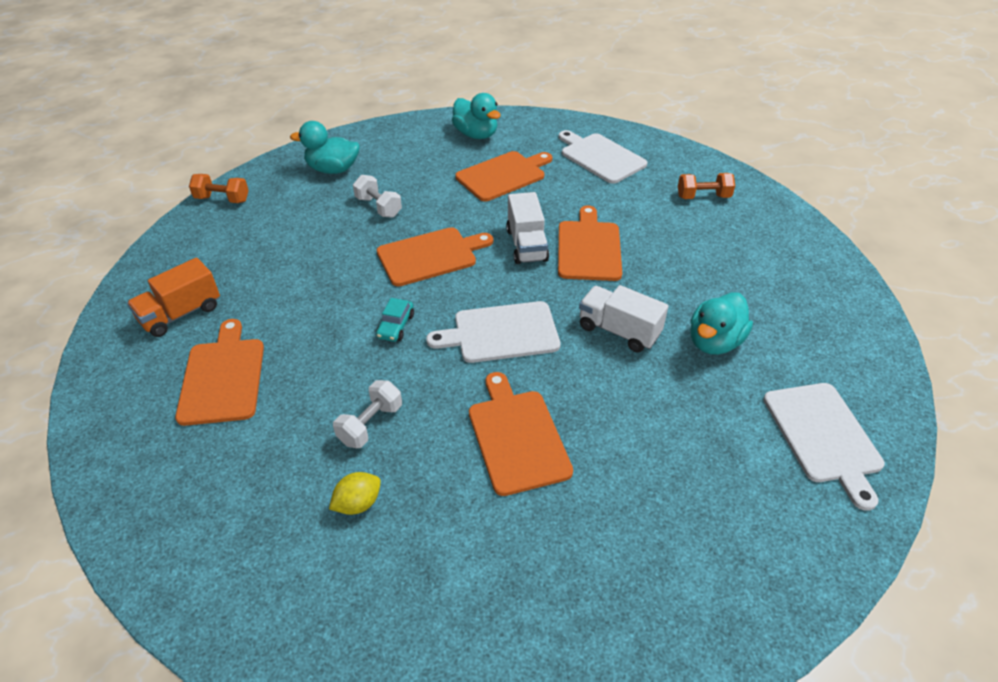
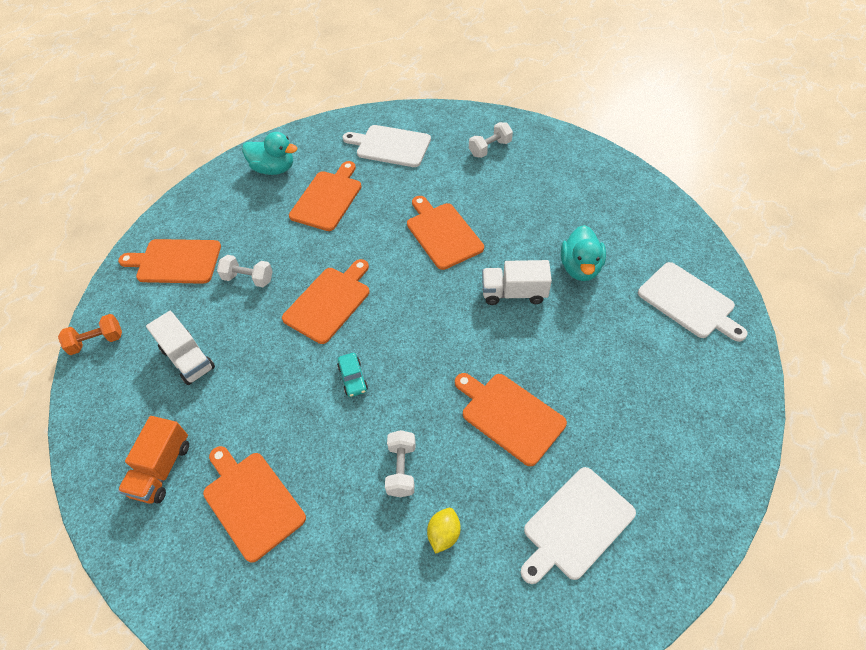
camera: 30 degrees left, 10 degrees up
turquoise duck [290,121,360,174] -> orange cutting board [118,239,221,284]
white cutting board [426,301,560,363] -> white cutting board moved to [520,467,636,584]
white truck [506,192,549,264] -> white truck moved to [146,311,215,385]
orange dumbbell [678,173,735,199] -> white dumbbell [469,122,513,158]

